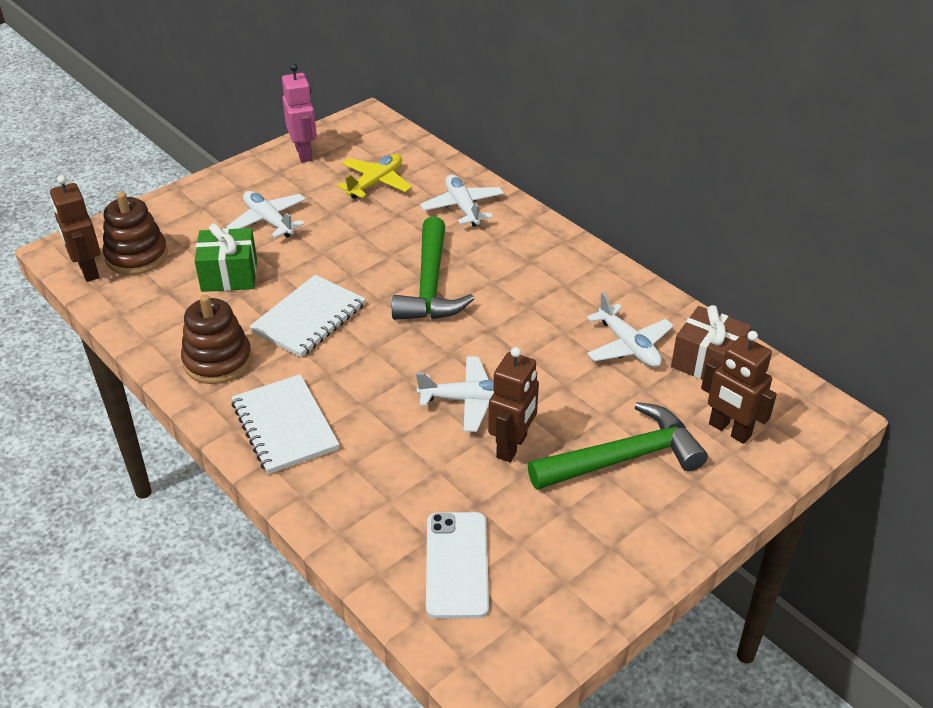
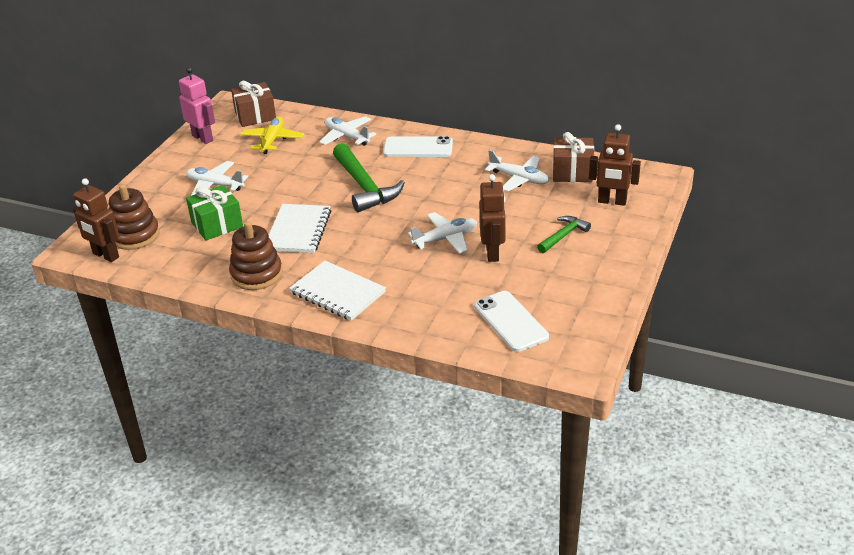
camera: 25 degrees left, 5 degrees down
green hammer [528,402,708,490] -> green hammer [537,216,591,253], size x0.54
none -> brown gift [231,81,276,127]
none -> white phone [383,136,453,157]

